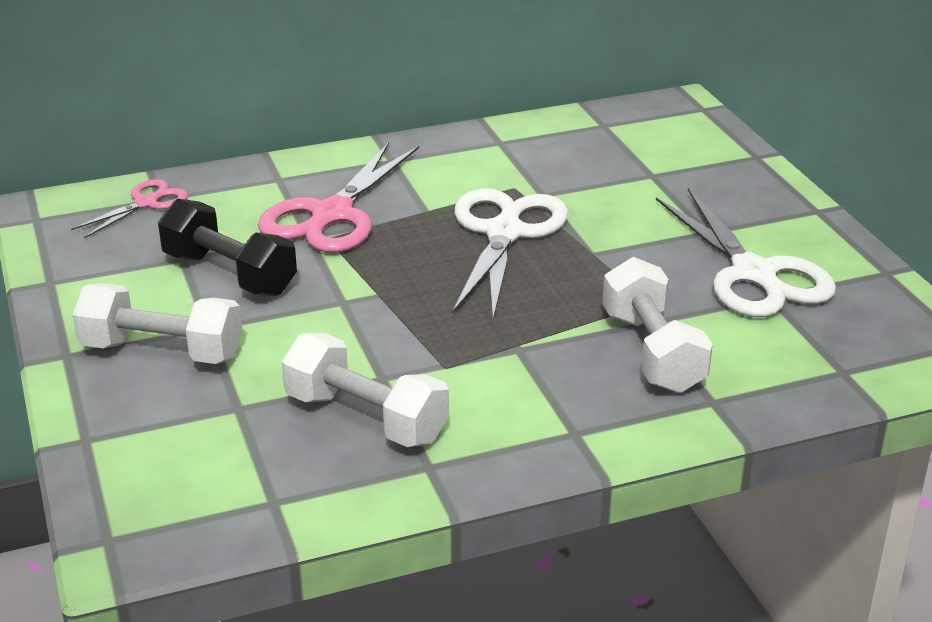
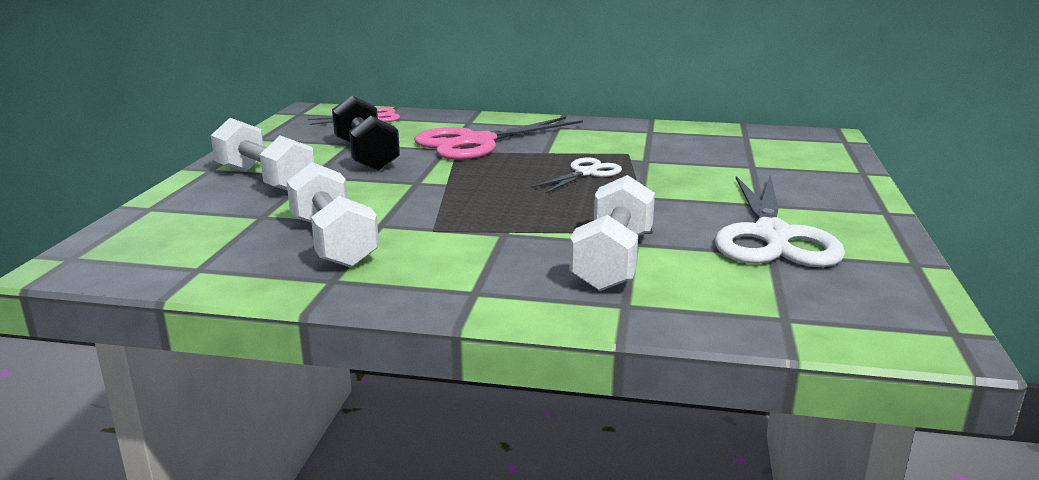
camera: 30 degrees right, 10 degrees down
white scissors [452,188,568,319] -> white scissors [531,157,622,194], size x0.54

